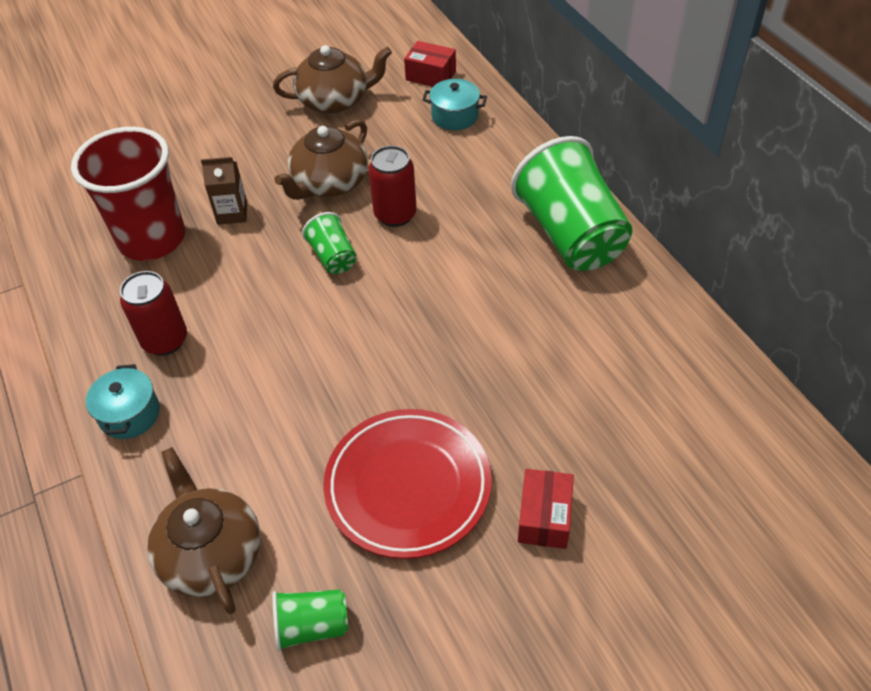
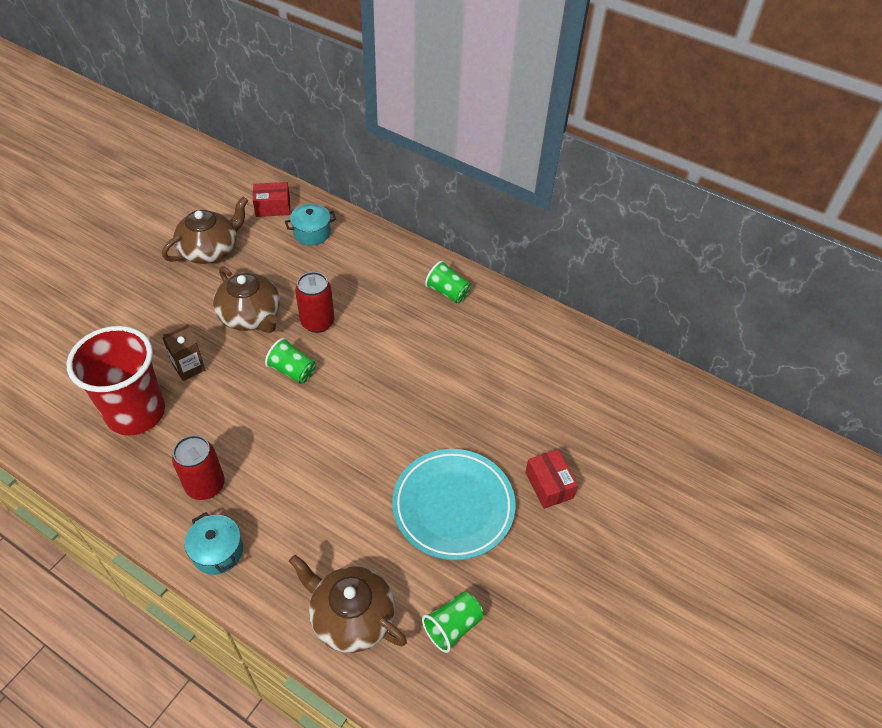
camera: 35 degrees left, 0 degrees up
brown teapot [274,119,368,200] -> brown teapot turned 45 degrees counterclockwise [213,266,280,333]
red plate [324,409,492,559] -> turquoise plate [392,449,516,560]
green cup [511,136,632,271] -> green cup [425,261,471,303], size x0.47

